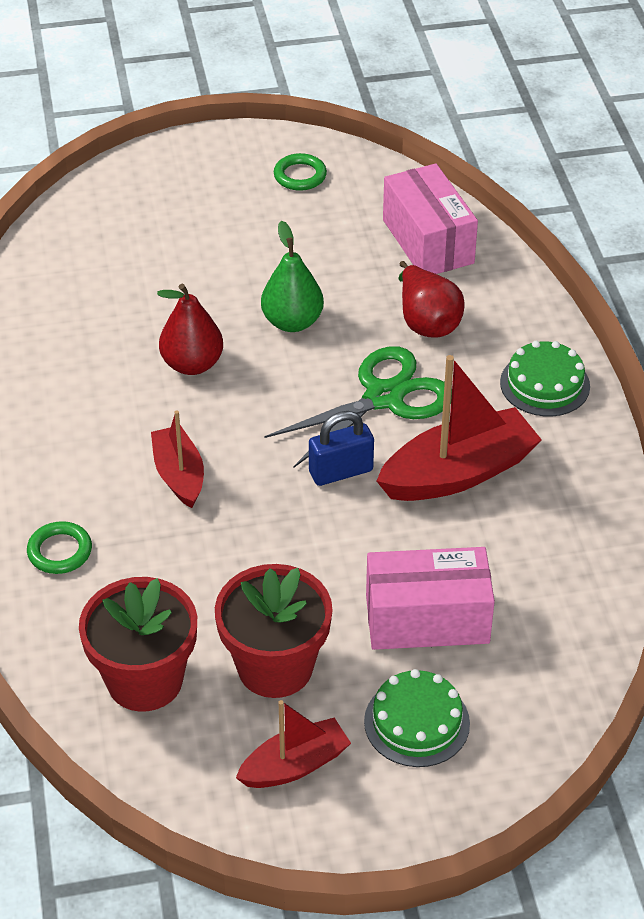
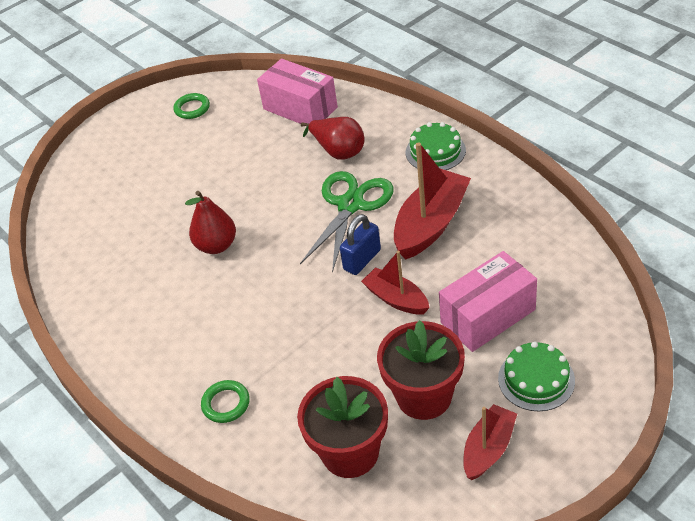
camera: 25 degrees left, 0 degrees up
red boat [151,411,204,508] -> red boat moved to [361,251,429,314]
green pear [261,221,324,332] -> none

